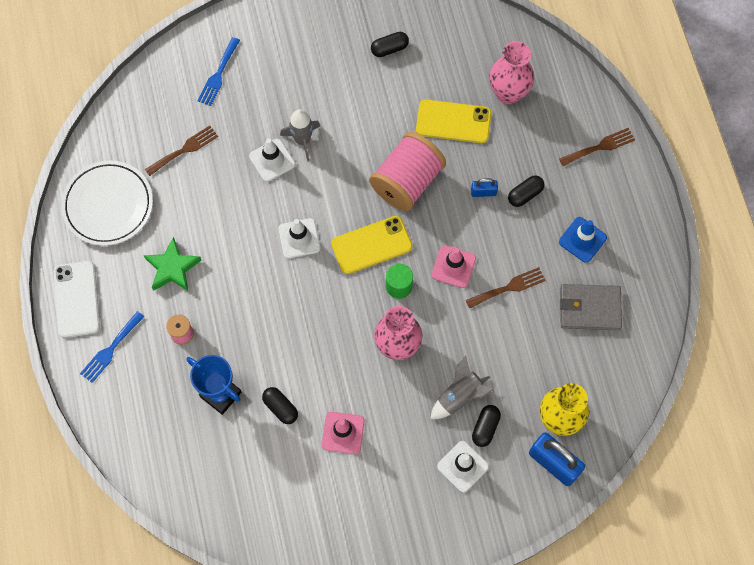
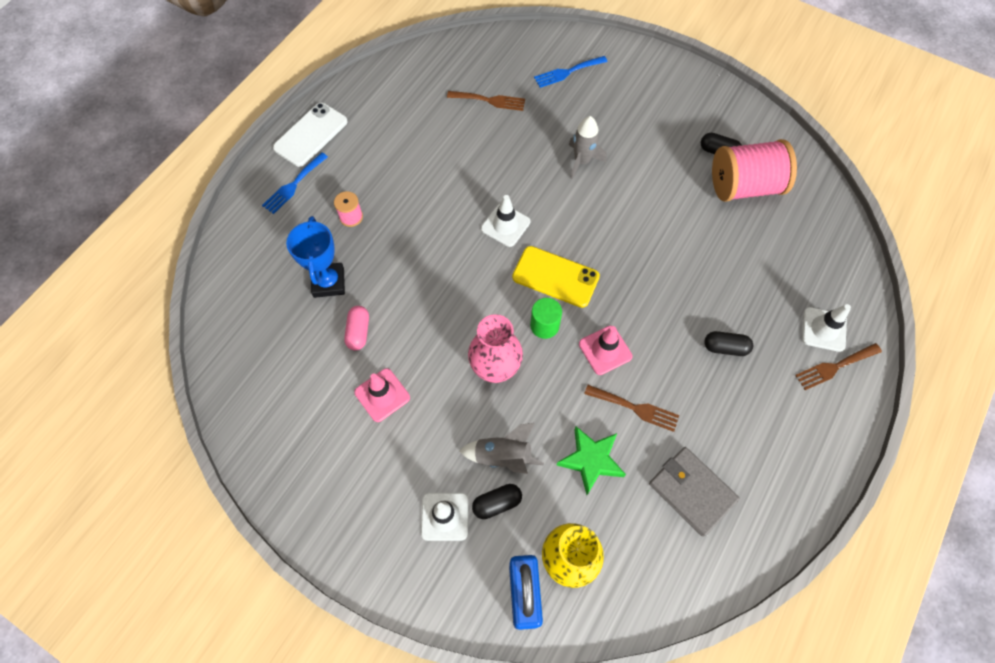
camera: 45 degrees right, 5 degrees down
white plate [61,161,153,246] -> none
blue fork [80,311,144,383] -> blue fork turned 45 degrees counterclockwise [262,152,328,214]
green star [144,237,202,291] -> green star moved to [557,426,626,495]
white traffic cone [249,139,295,182] -> white traffic cone moved to [802,304,851,352]
black capsule [262,387,298,424] -> pink capsule [344,306,369,350]
pink spool [369,132,446,211] -> pink spool moved to [712,139,797,202]
yellow phone [416,99,491,143] -> none
blue padlock [471,178,498,197] -> none
pink vase [489,41,534,104] -> none
brown fork [559,128,635,166] -> brown fork turned 135 degrees clockwise [795,343,882,390]
blue traffic cone [559,217,607,263] -> none

